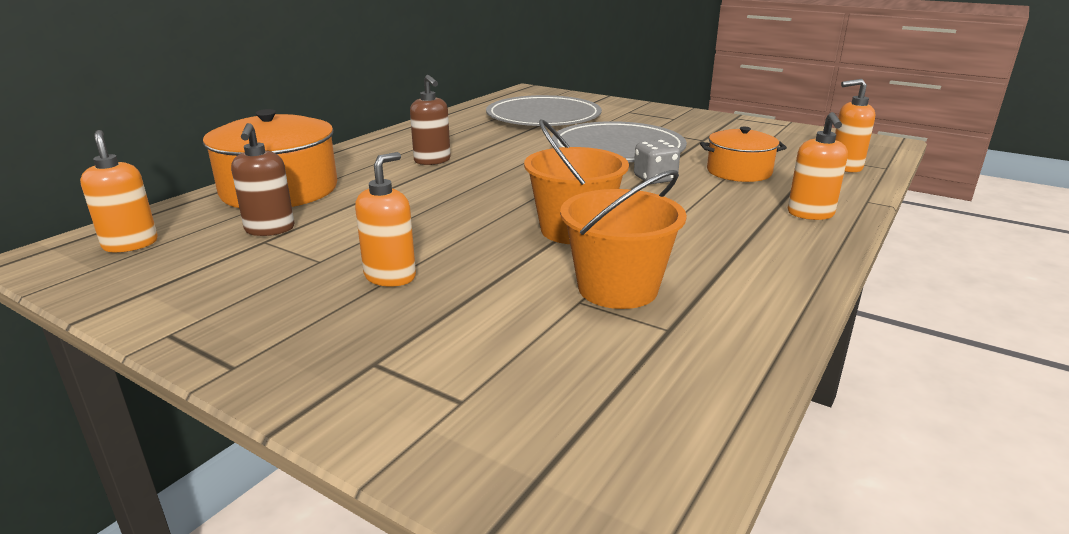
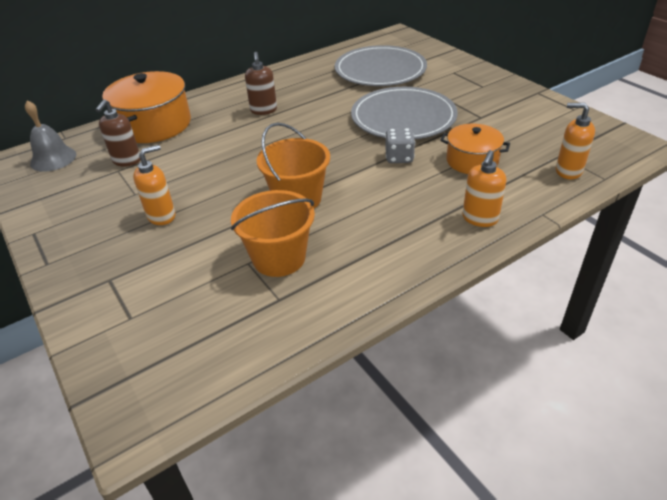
camera: 25 degrees right, 15 degrees up
orange soap dispenser [80,130,158,252] -> grey bell [25,100,76,172]

